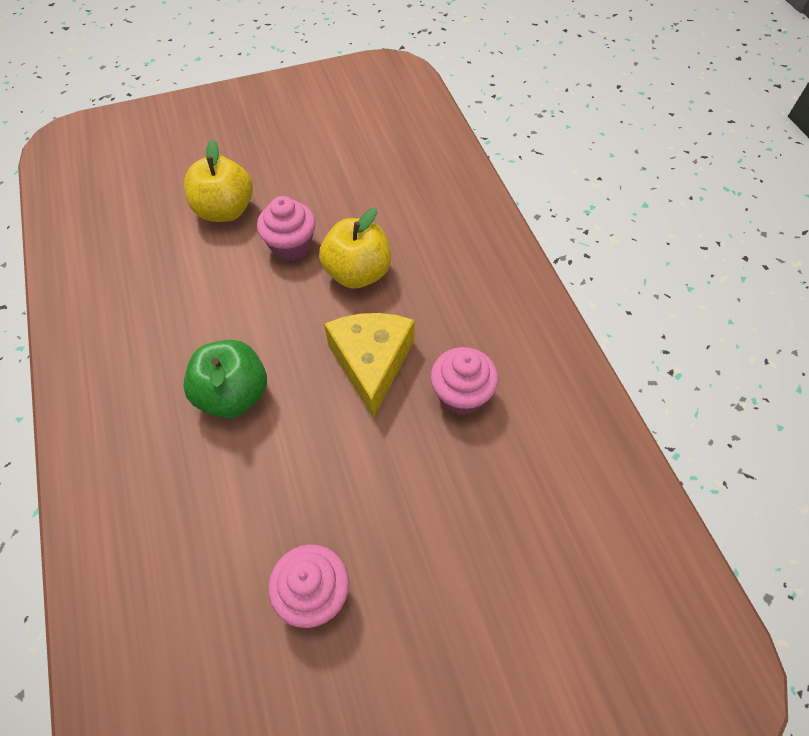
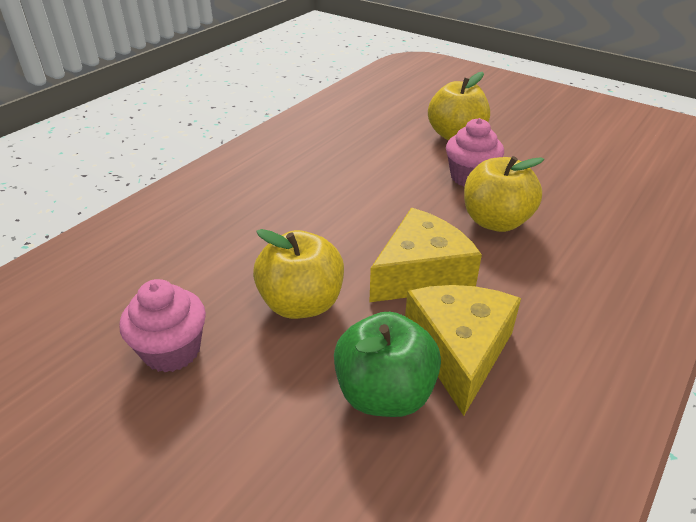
camera: 55 degrees right, 20 degrees down
green apple [183,340,267,419] -> green apple moved to [334,312,441,417]
pink cupcake [430,347,498,415] -> yellow cheese [405,285,521,416]
none -> yellow apple [253,229,344,319]

